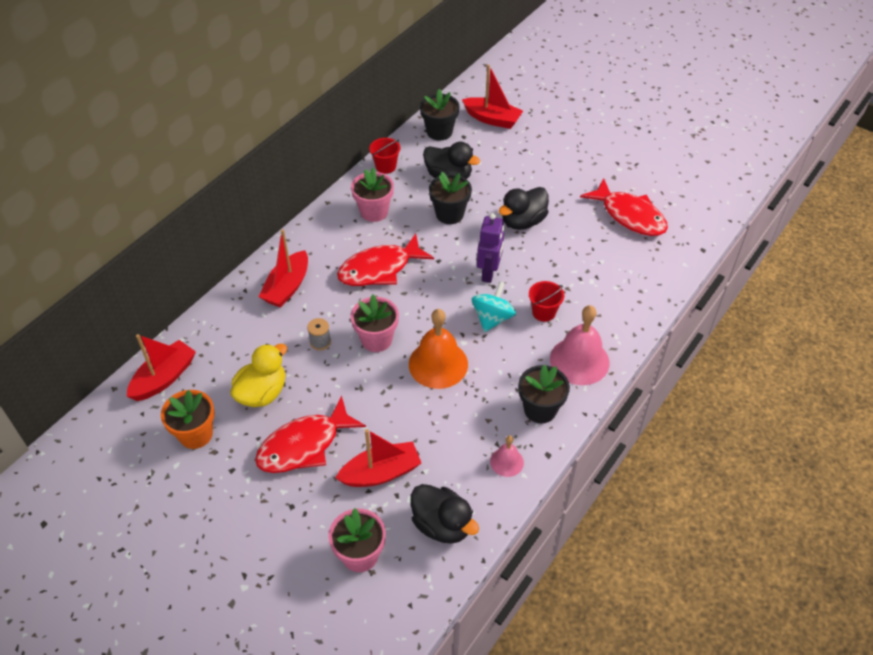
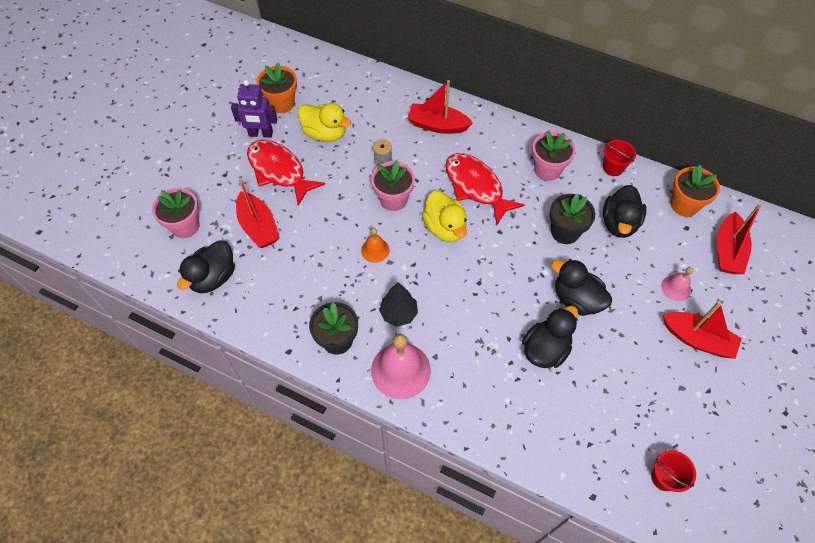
camera: 80 degrees right, 10 degrees up
red boat [127,334,196,401] -> red boat moved to [663,301,742,359]
orange bell [409,309,468,389] -> orange bell [361,228,389,263], size x0.52
black flower pot [420,89,460,141] -> orange flower pot [670,165,720,217]
turquoise spinning top [472,281,516,332] -> none
purple robot [477,213,504,283] -> purple robot moved to [231,80,277,138]
pink bell [490,435,524,477] -> pink bell moved to [661,267,693,301]
red bucket [529,281,564,322] -> red bucket moved to [651,450,696,492]
red fish [580,178,668,236] -> none
none -> black tree [379,282,418,327]
none -> yellow duck [422,191,467,242]
none -> black duck [522,306,578,368]

